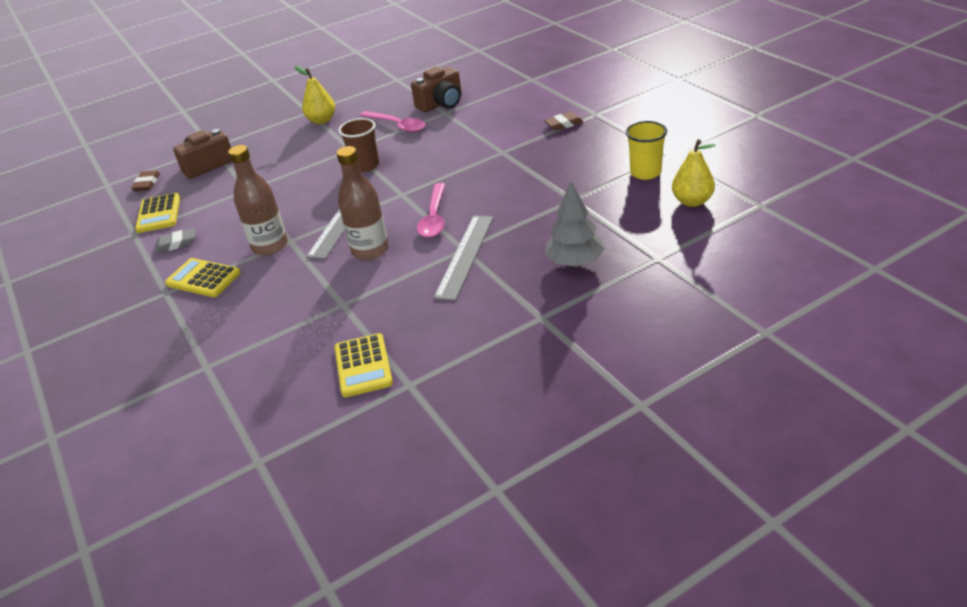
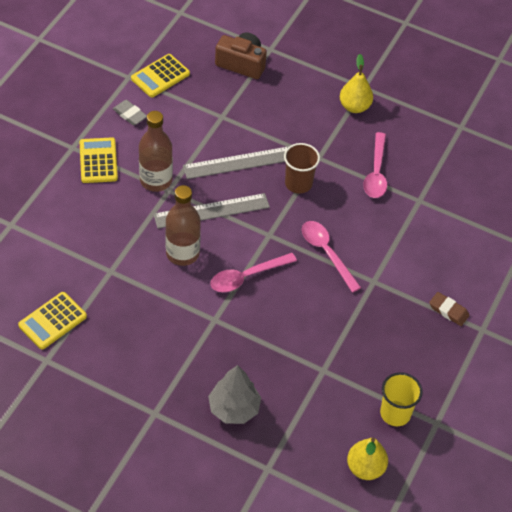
camera: 50 degrees right, 15 degrees up
brown eraser [131,170,160,191] -> none
brown camera [411,67,462,112] -> none
grey ruler [434,215,493,301] -> grey ruler moved to [183,146,289,179]
none -> pink spoon [302,221,361,293]

